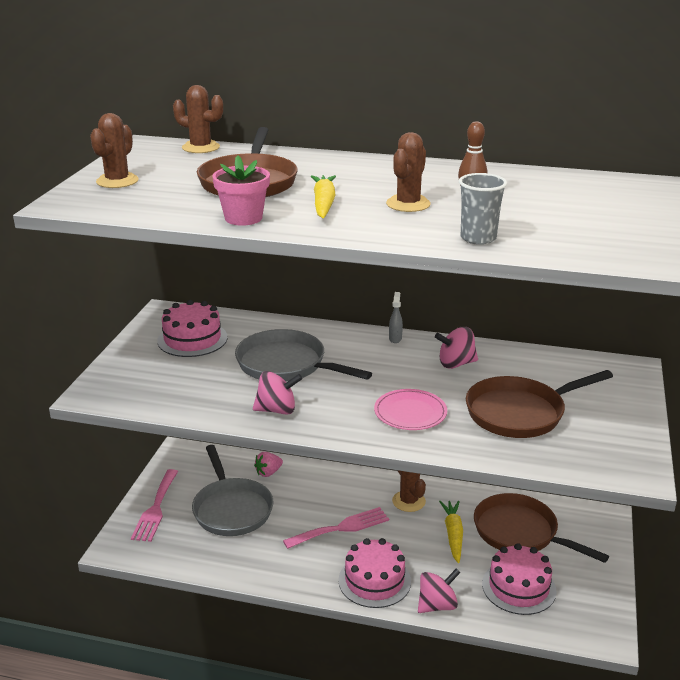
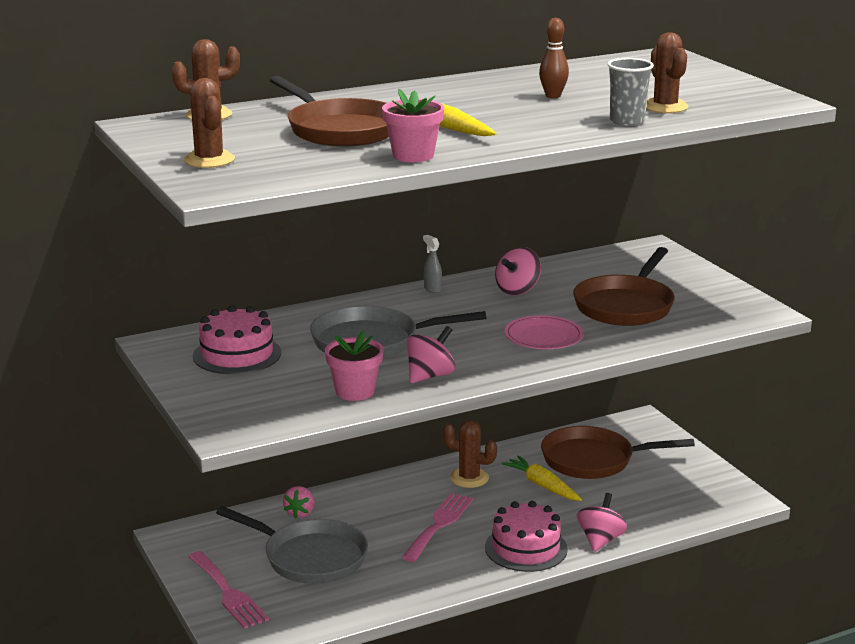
camera: 40 degrees left, 5 degrees down
brown cactus [386,132,431,212] -> brown cactus moved to [646,32,689,113]
pink cake [482,543,556,615] -> none
none -> pink flower pot [325,331,384,401]

